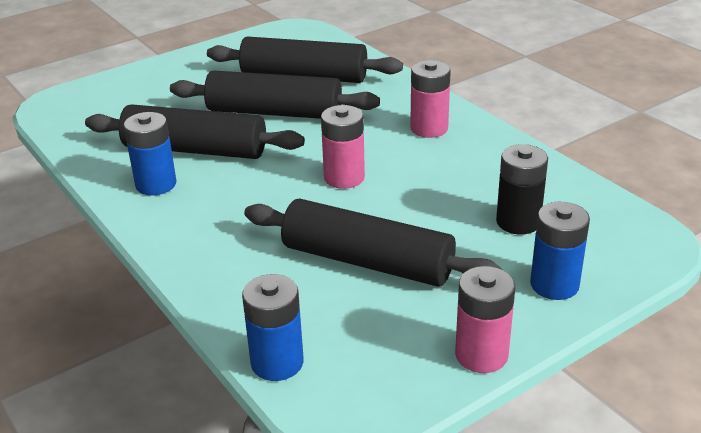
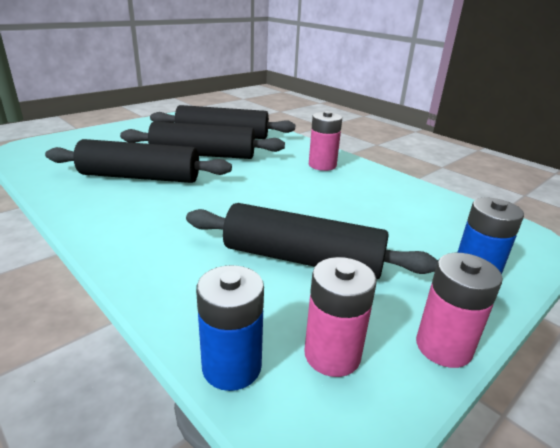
camera: 10 degrees left, 5 degrees down
blue battery [124,112,176,196] -> none
pink battery [321,105,365,189] -> pink battery moved to [304,257,377,377]
black battery [496,144,548,235] -> none

